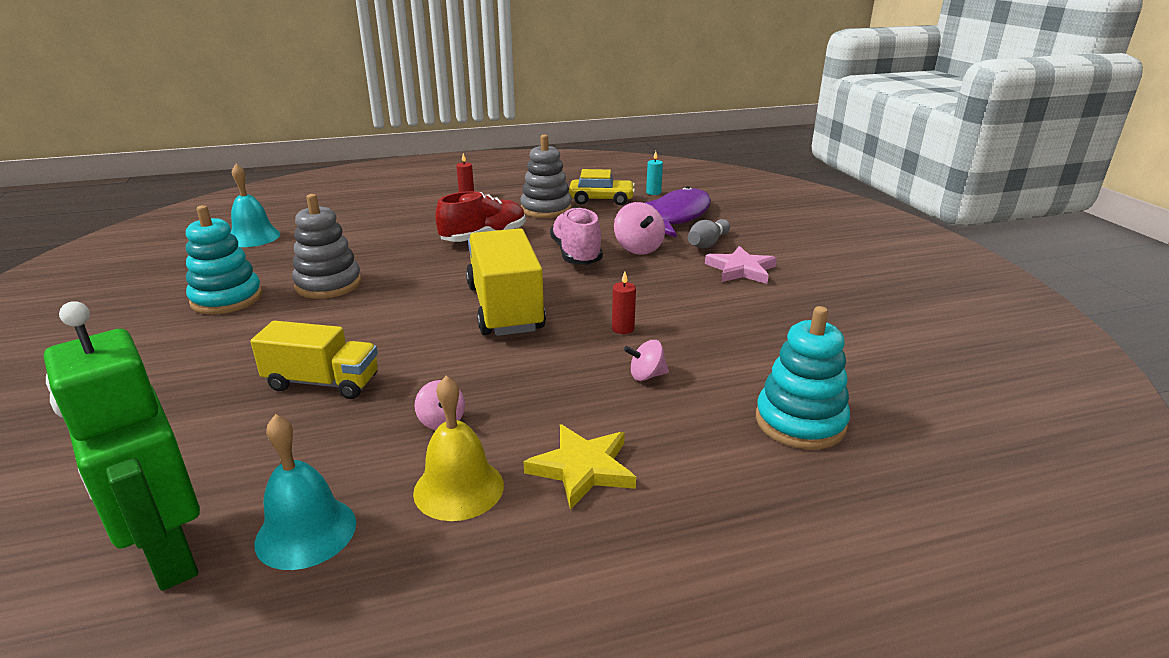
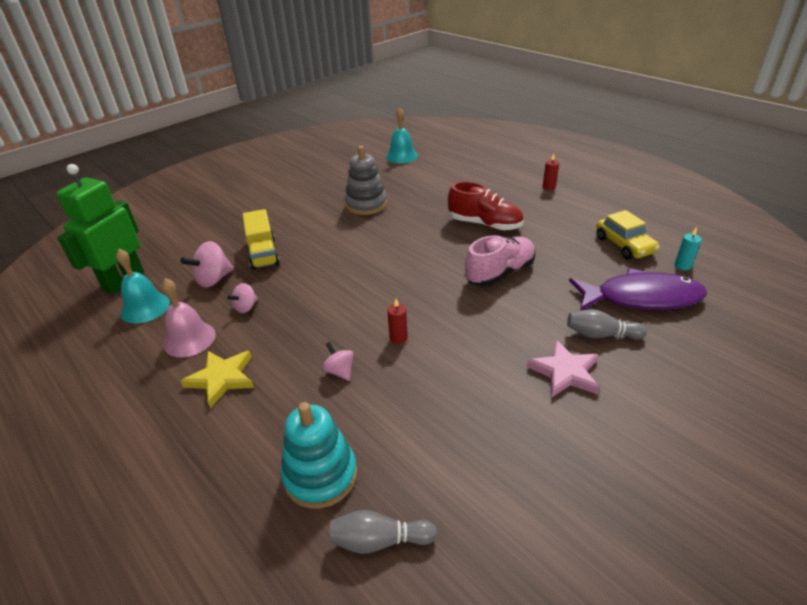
camera: 65 degrees right, 10 degrees up
turquoise stacking toy [186,205,262,314] -> none
yellow bell [413,376,504,521] -> pink bell [162,278,216,357]
yellow truck [466,228,546,336] -> none
grey stacking toy [520,135,572,218] -> none
pink spinning top [614,202,665,254] -> pink spinning top moved to [180,241,234,288]
none -> grey bowling pin [329,510,437,554]

